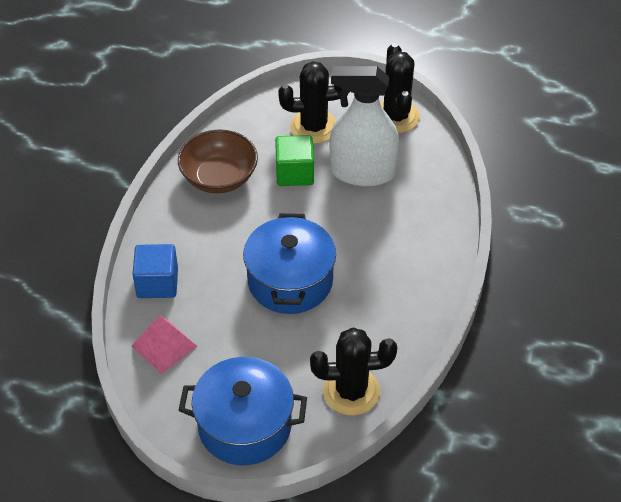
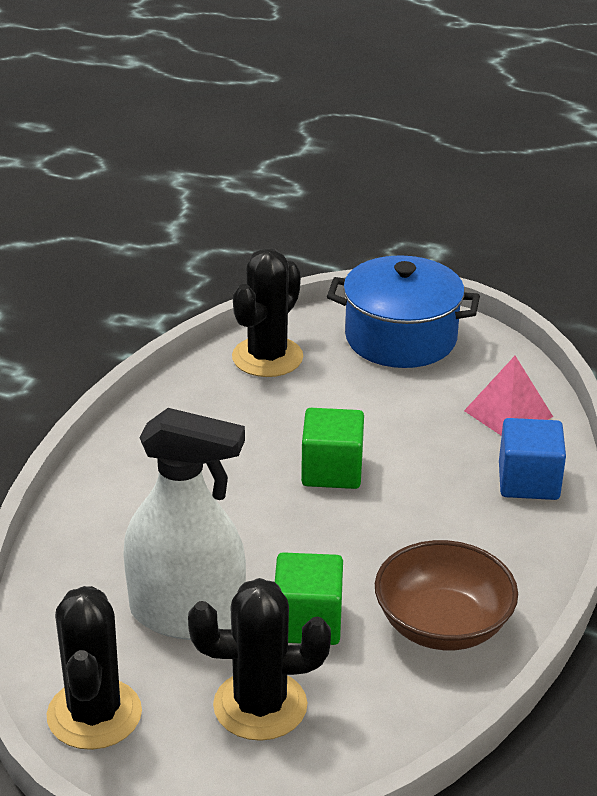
camera: 175 degrees left, 15 degrees down
blue pot [243,213,336,314] -> green cube [301,408,364,489]
black cactus [310,328,397,415] -> black cactus turned 60 degrees counterclockwise [232,248,303,377]

